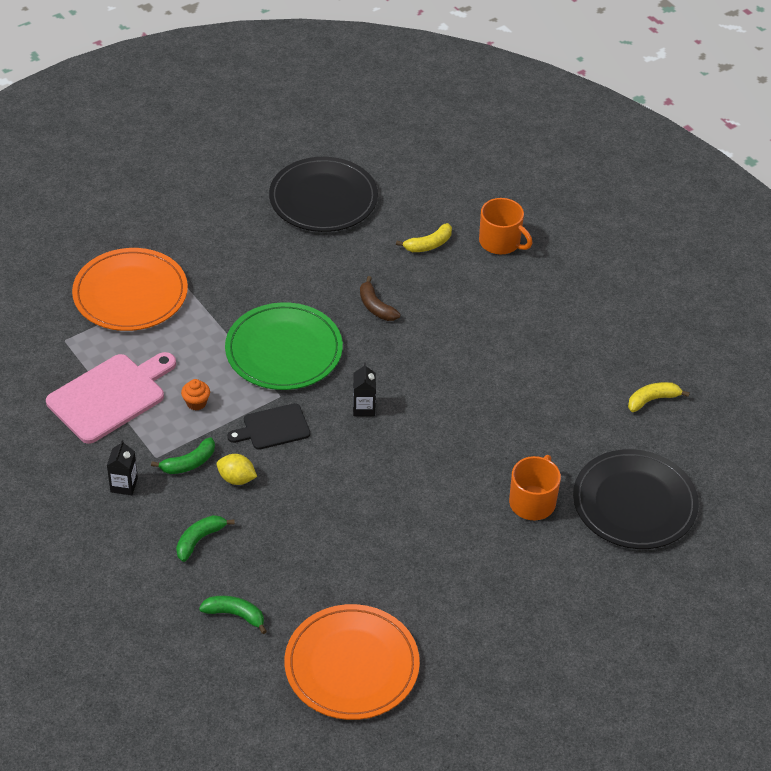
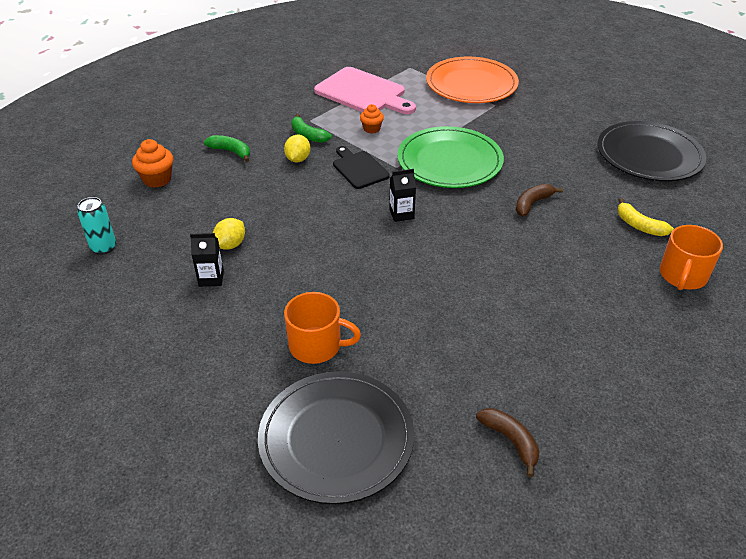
camera: 80 degrees right, 5 degrees down
black carton [107,440,138,495] -> black carton moved to [190,233,224,287]
green banana [199,596,267,634] -> orange cupcake [132,139,173,188]
orange plate [284,604,420,720] -> turquoise can [77,197,116,255]
yellow banana [628,382,690,412] -> brown banana [476,408,539,477]
none -> yellow lemon [213,218,245,250]

